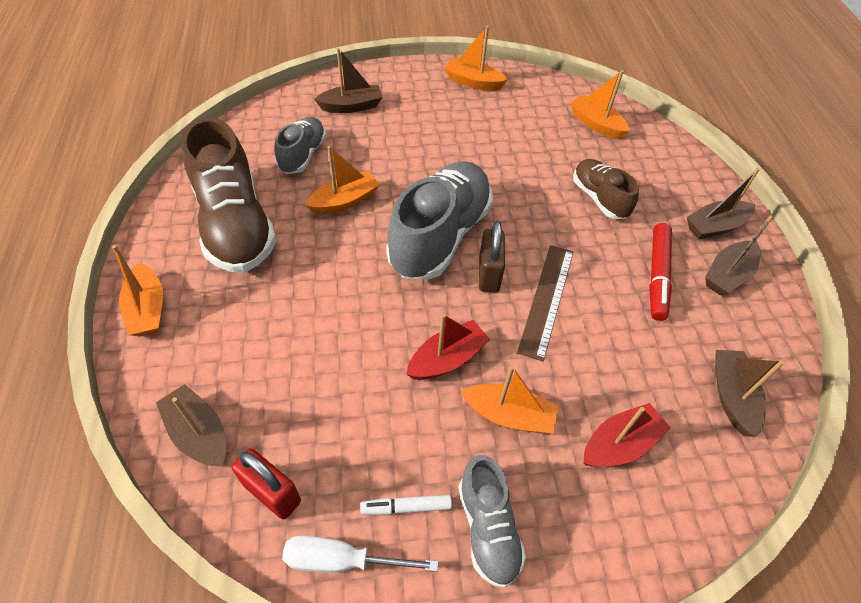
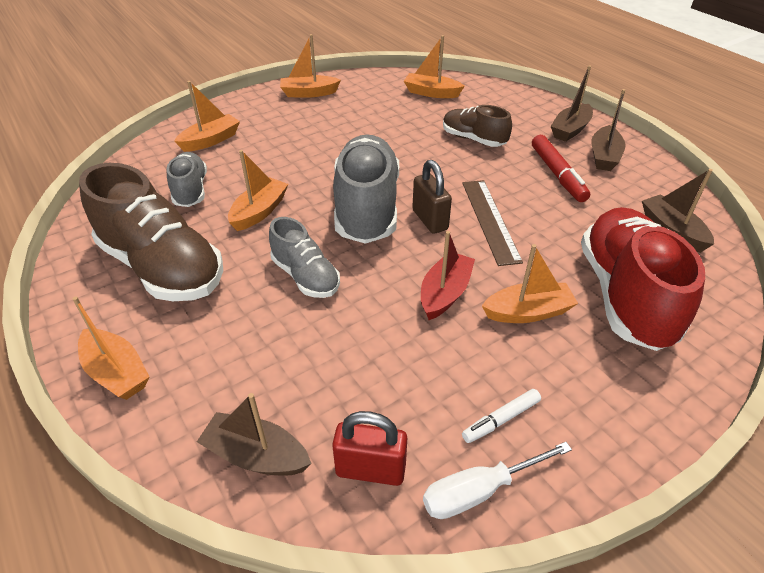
camera: 25 degrees left, 10 degrees down
brown boat [314,48,383,113] -> orange boat [174,81,240,152]
grey shoe [459,455,526,588] -> grey shoe moved to [269,217,340,298]
red boat [583,403,671,467] -> red shoe [581,207,705,351]

